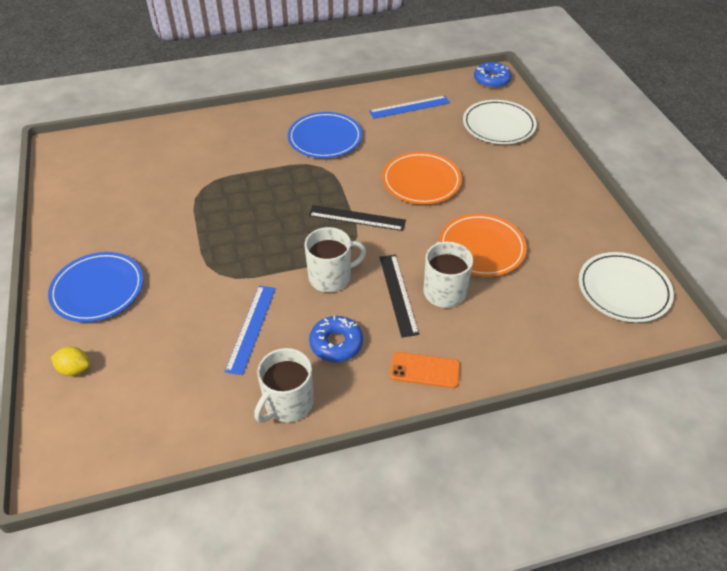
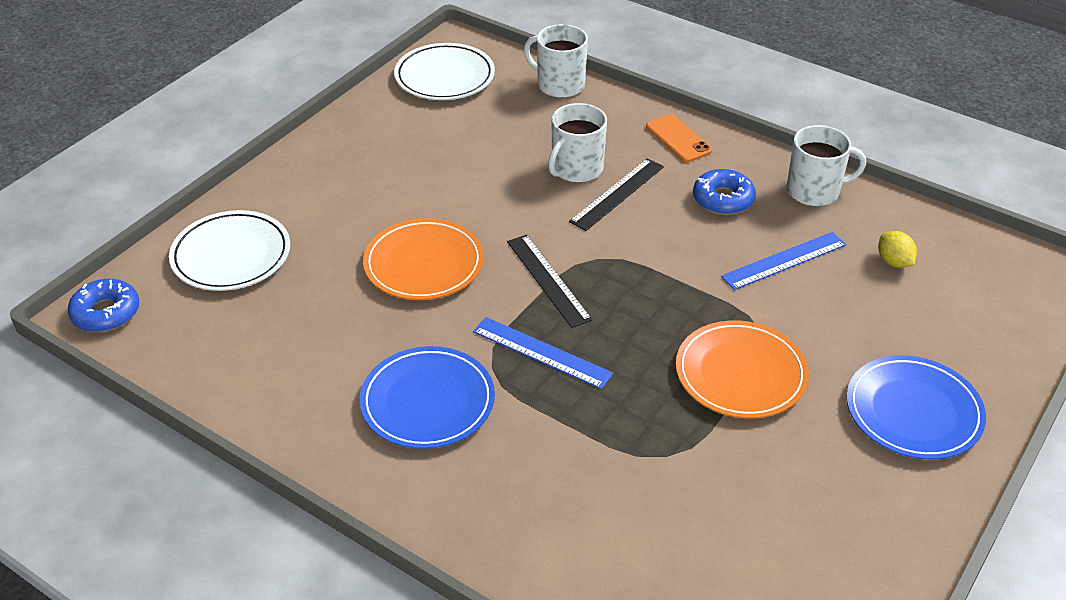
camera: 130 degrees left, 5 degrees down
yellow lemon [51,347,90,376] -> yellow lemon moved to [878,231,917,268]
white mug [304,227,366,292] -> white mug moved to [524,24,588,98]
blue ruler [369,96,450,119] -> blue ruler moved to [473,317,613,389]
orange plate [439,213,527,277] -> orange plate moved to [676,320,809,418]

